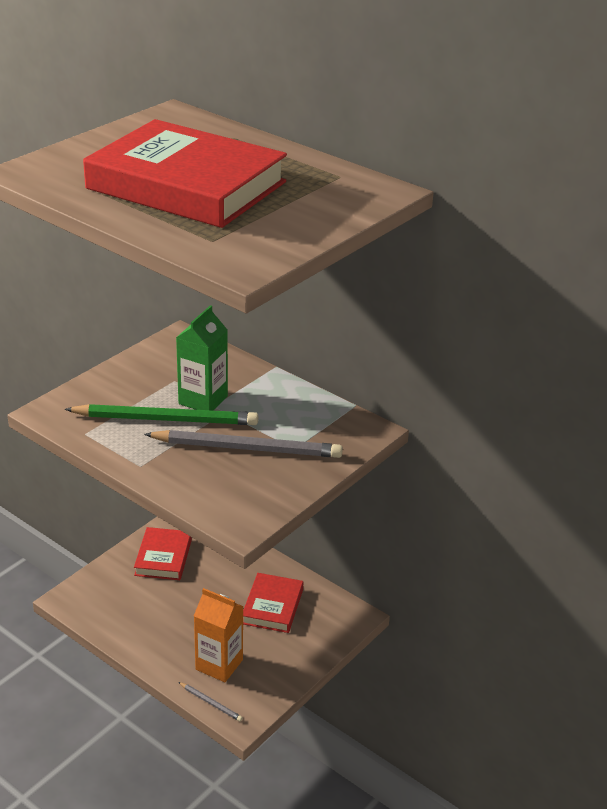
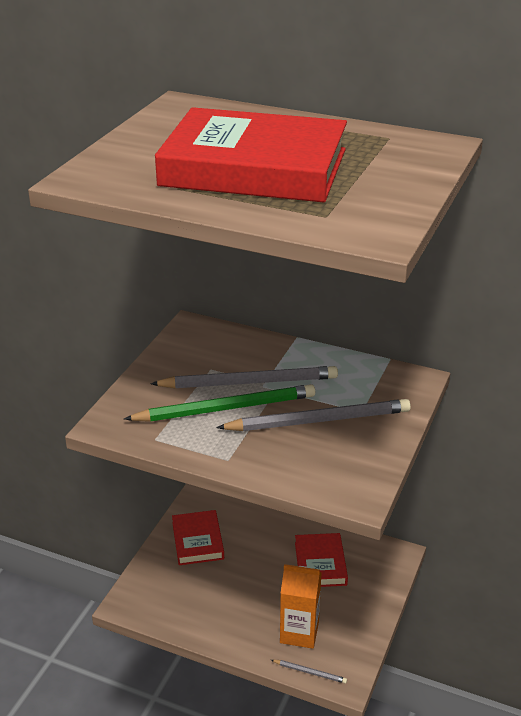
camera: 15 degrees left, 0 degrees up
green carton [176,305,228,411] -> grey pencil [151,366,338,389]

